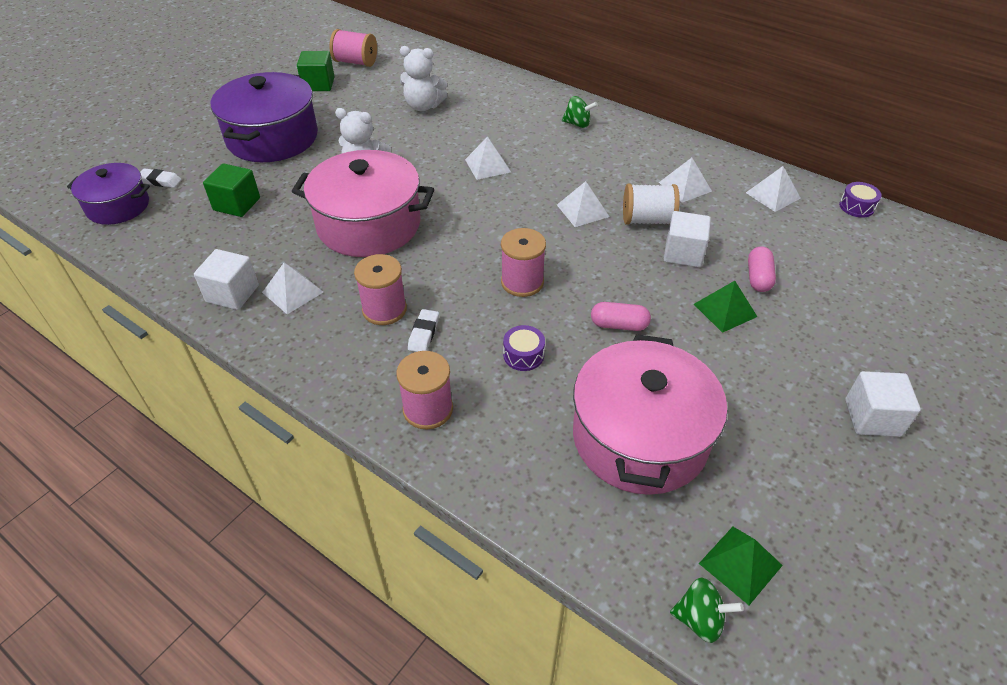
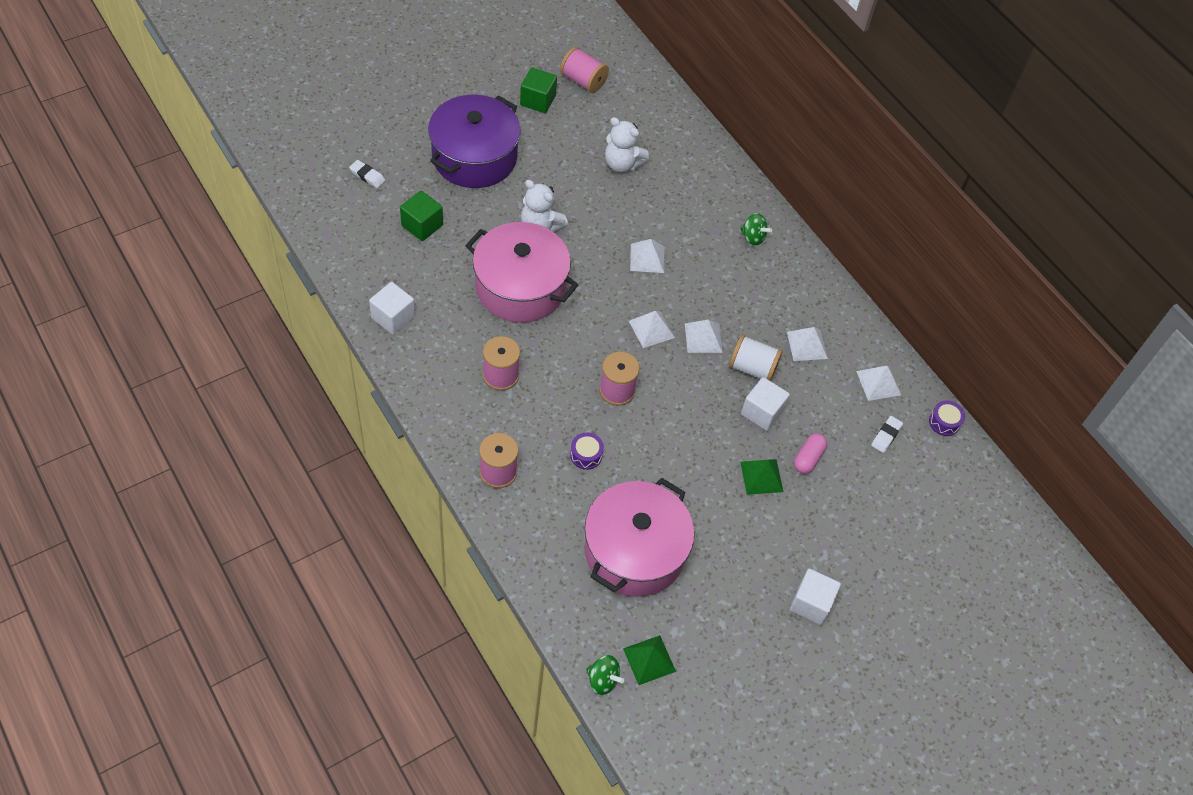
camera: 15 degrees right, 10 degrees up
purple pot [67,163,150,225] -> none
white pyramid [262,263,323,314] -> white pyramid moved to [629,311,675,348]
white eraser [408,309,439,352] -> white eraser moved to [871,416,903,453]
pink capsule [591,302,651,331] -> none

